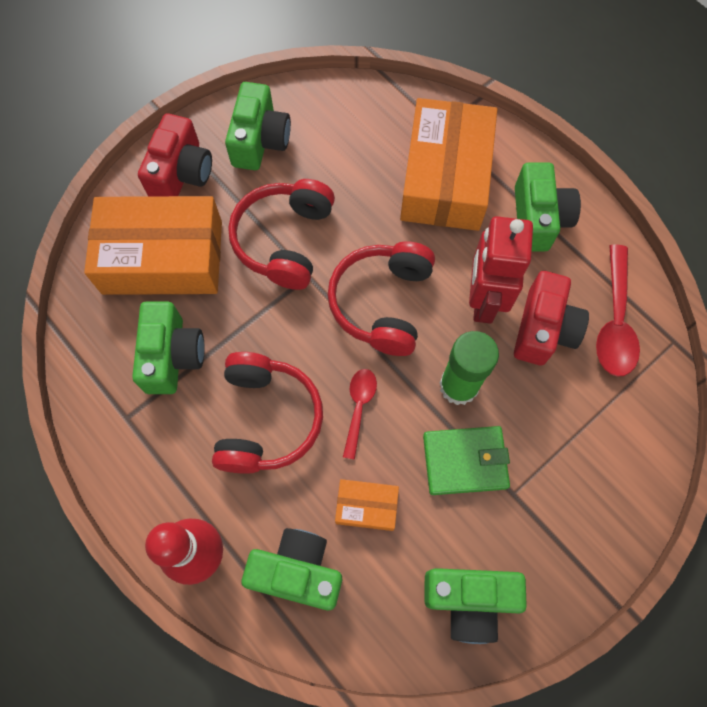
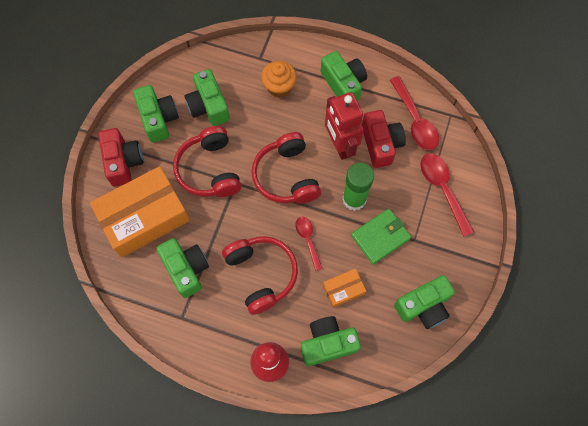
camera: 30 degrees left, 0 degrees up
orange box [400,98,497,231] -> orange cupcake [261,61,297,98]
none -> green camera [184,69,230,126]
none -> red spoon [420,153,474,237]

